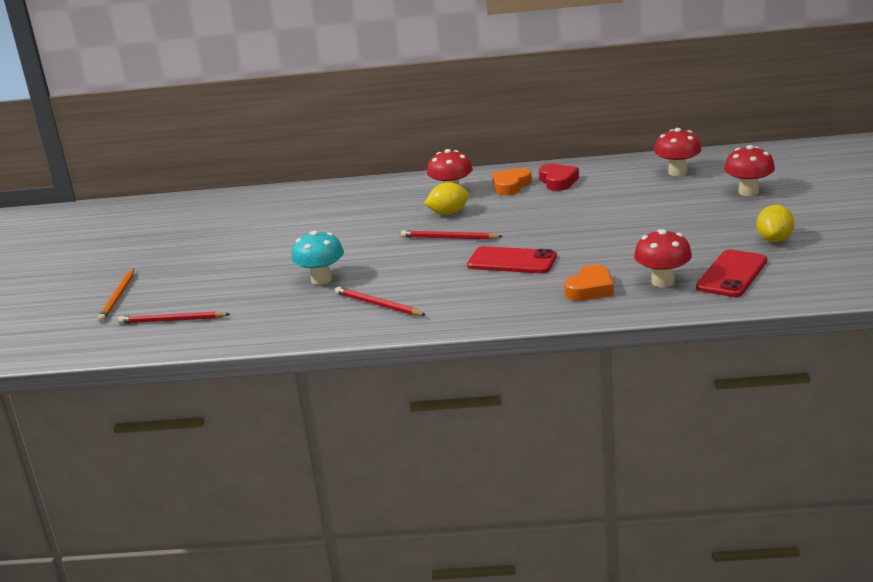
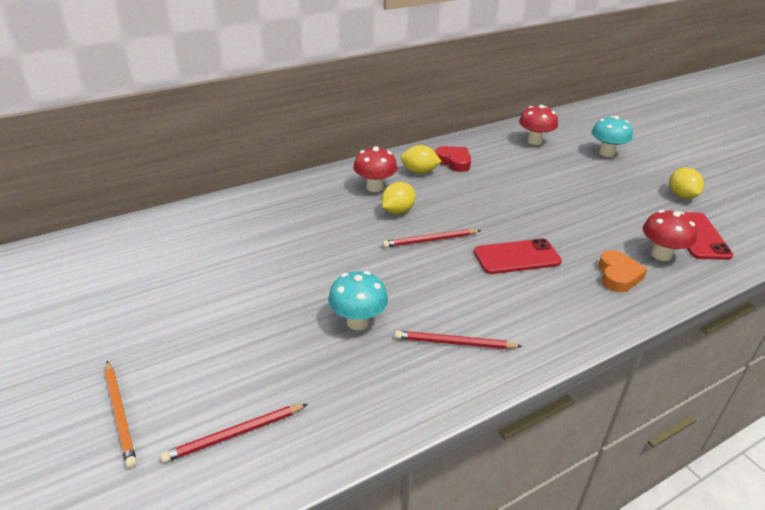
camera: 35 degrees left, 10 degrees up
orange heart [492,168,532,195] -> yellow lemon [400,145,442,174]
red mushroom [724,145,775,196] -> turquoise mushroom [591,116,633,157]

